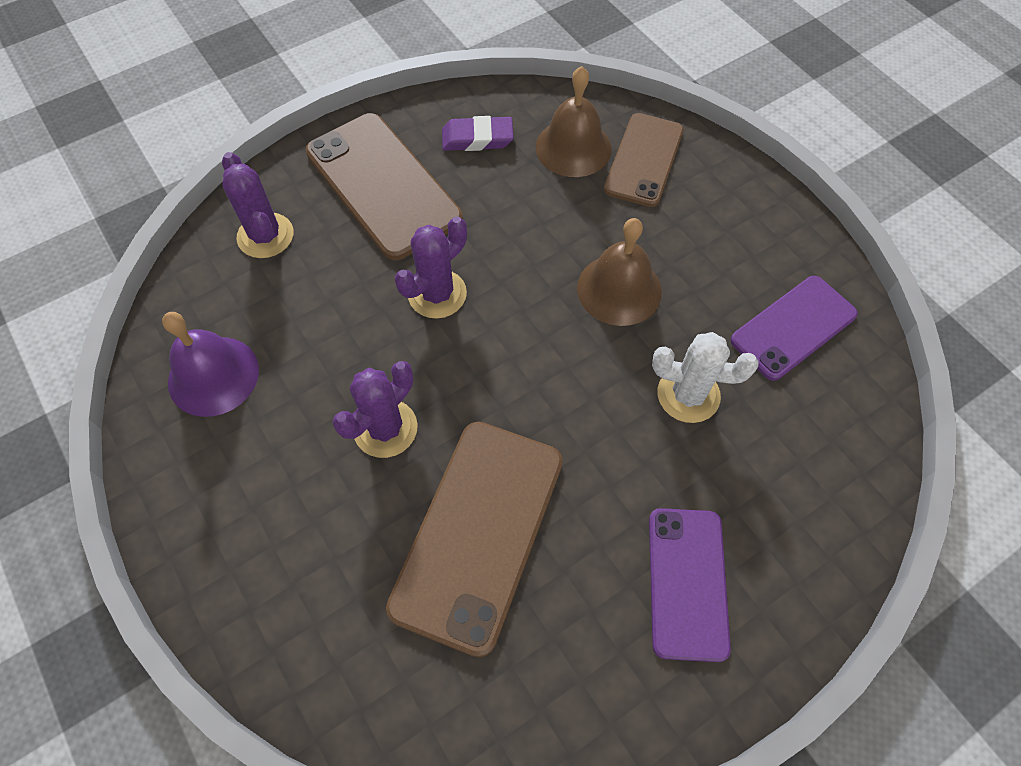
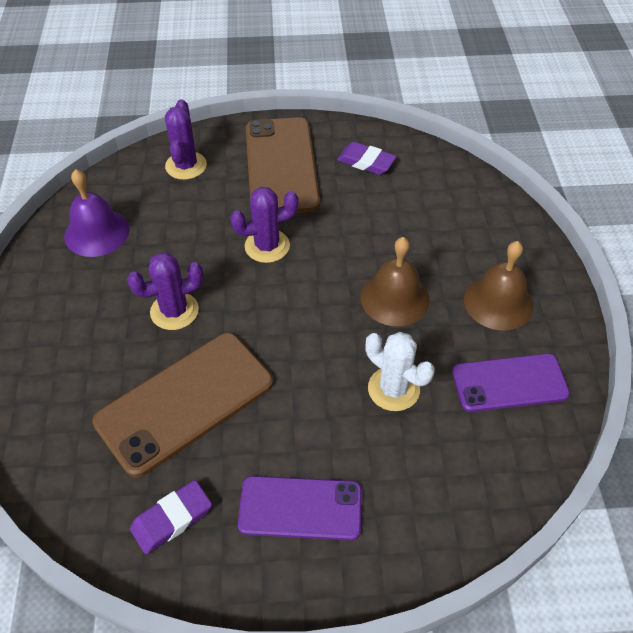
camera: 30 degrees right, 10 degrees down
brown bell [536,66,612,177] -> brown bell moved to [464,241,534,331]
brown phone [604,113,684,207] -> none
purple phone [649,508,731,662] -> purple phone turned 60 degrees clockwise [238,476,362,540]
none -> purple eraser [130,480,212,554]

